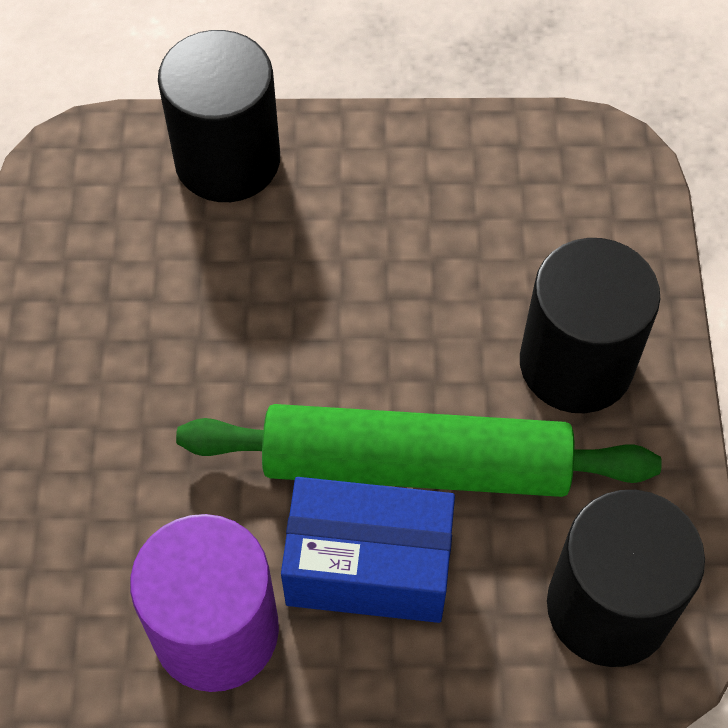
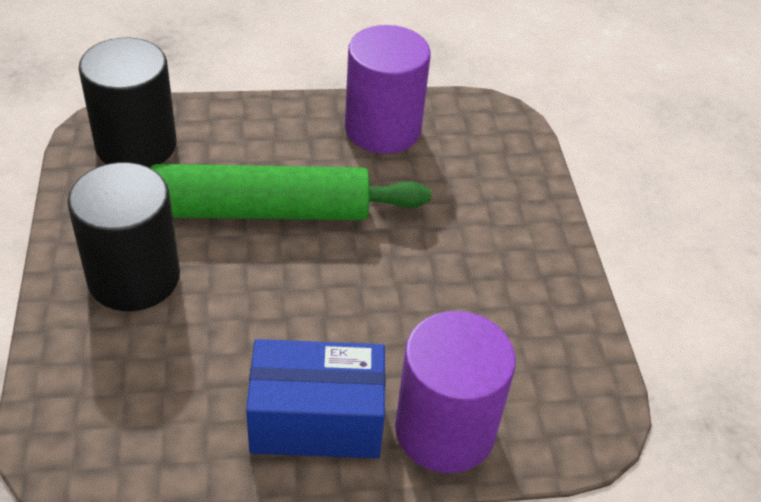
camera: 170 degrees right, 15 degrees down
black cylinder [158,30,280,202] -> purple cylinder [395,311,516,473]
blue box [281,477,455,623] -> blue box moved to [246,339,386,458]

